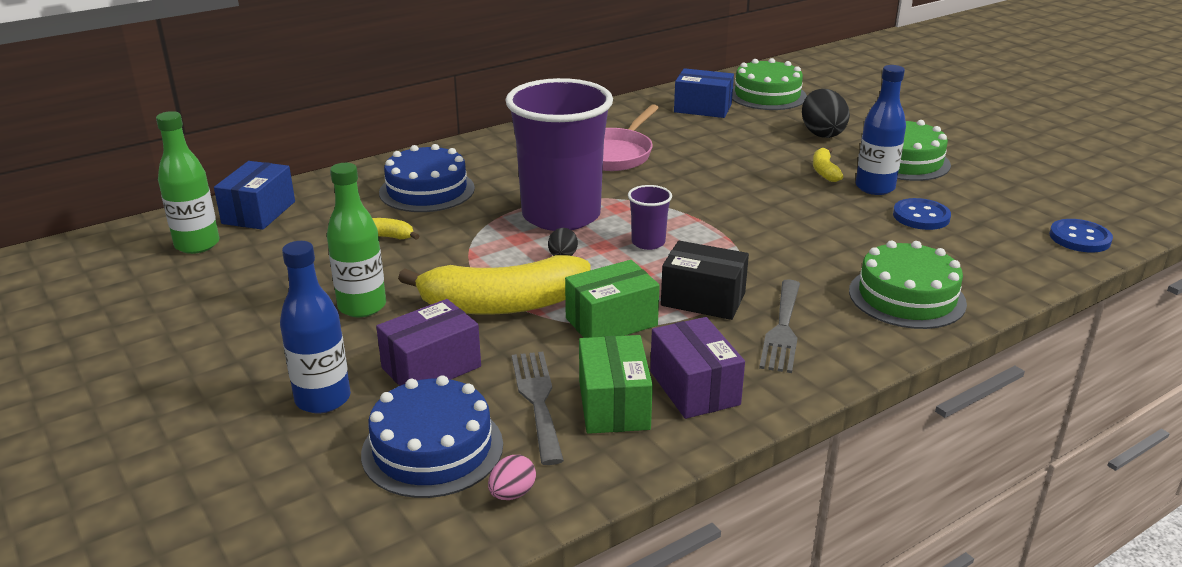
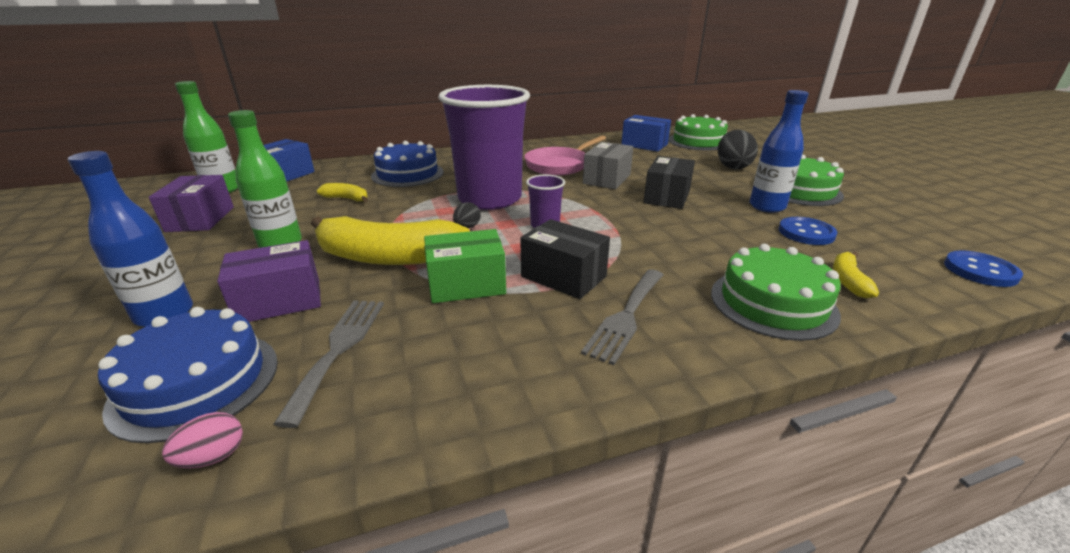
camera: 15 degrees right, 0 degrees up
green box [579,335,653,434] -> none
purple box [650,317,745,419] -> purple box moved to [149,175,234,232]
yellow banana [813,147,843,182] -> yellow banana moved to [833,252,879,298]
none -> grey box [583,142,633,189]
none -> black box [644,156,695,209]

